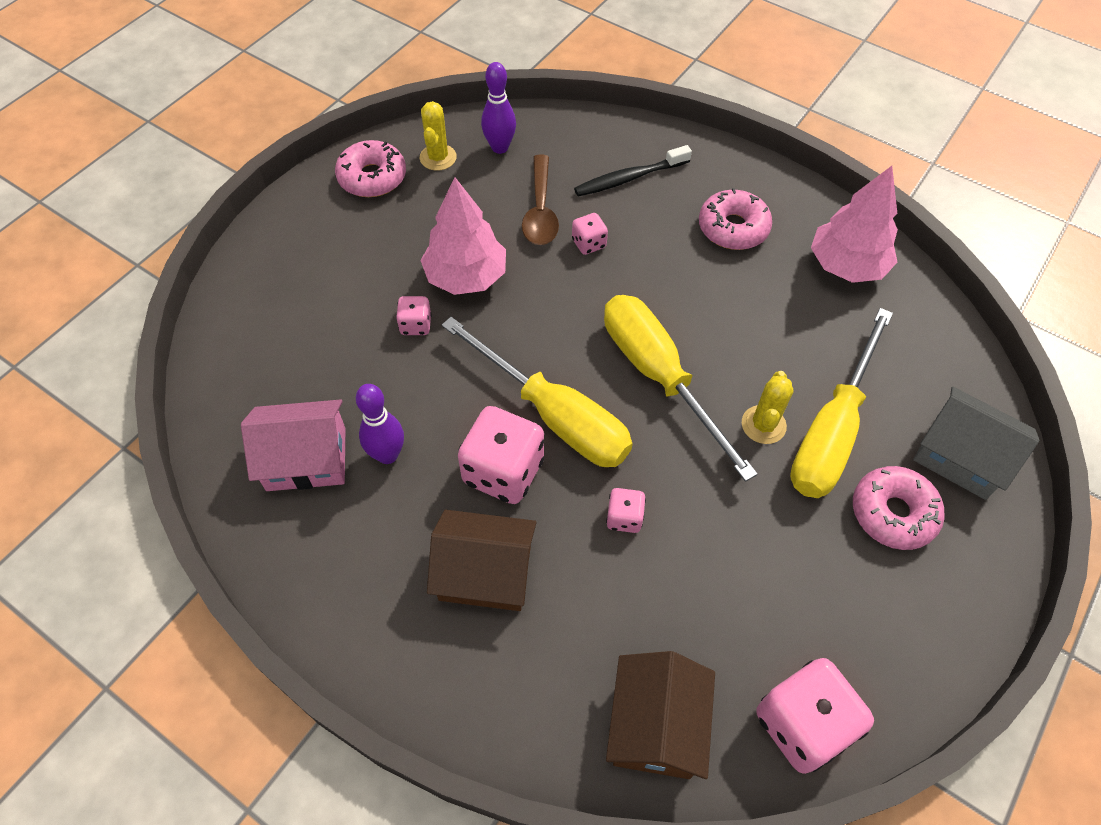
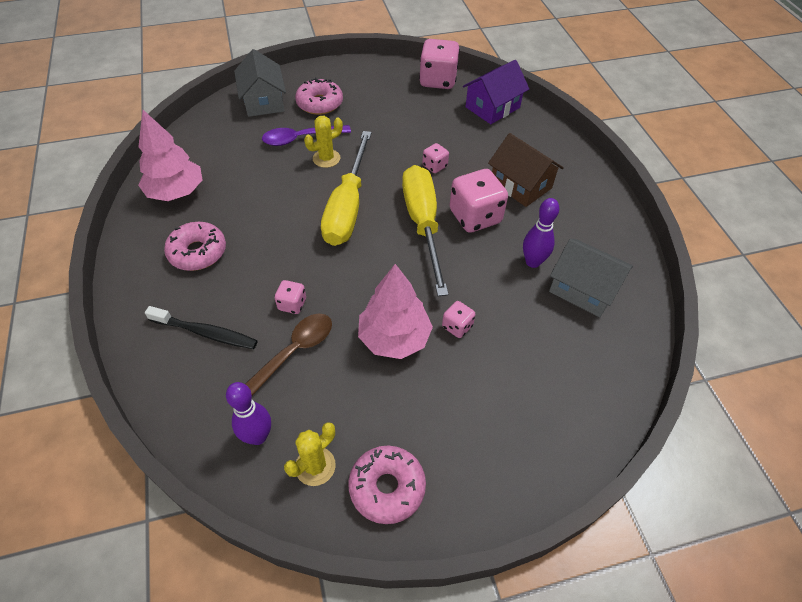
camera: 140 degrees left, 5 degrees down
pink house [241,399,345,491] -> grey house [549,239,633,317]
brown house [606,651,715,779] -> purple house [463,60,529,124]
yellow screwdriver [790,308,893,498] -> purple spoon [262,125,351,146]

